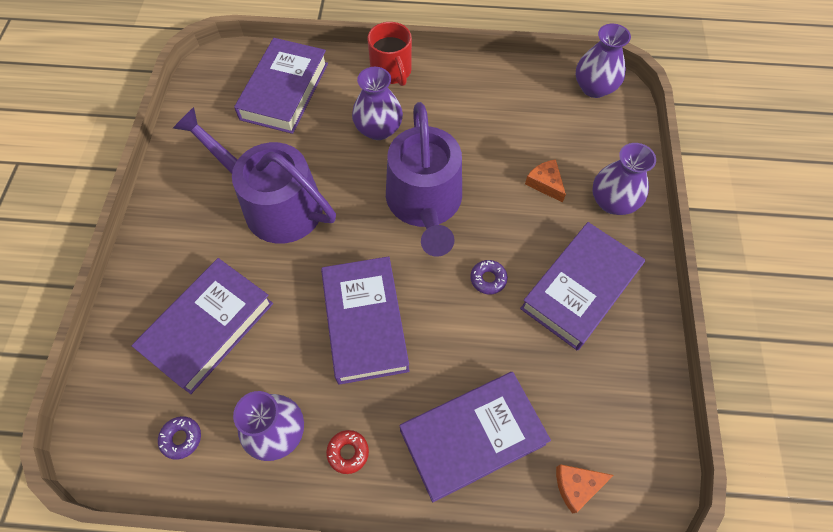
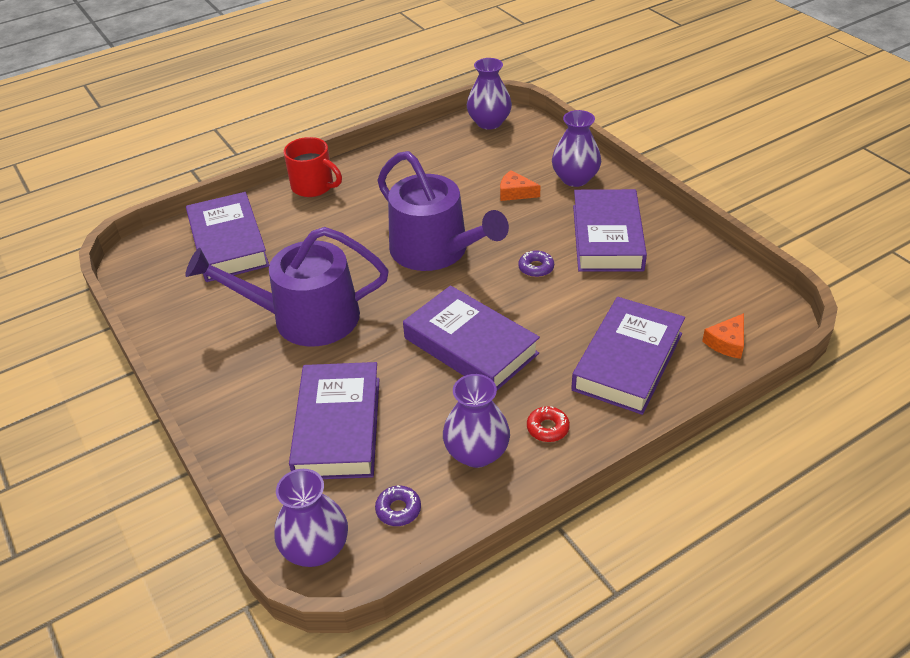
camera: 35 degrees left, 20 degrees down
purple vase [352,67,403,140] -> purple vase moved to [274,469,348,567]

